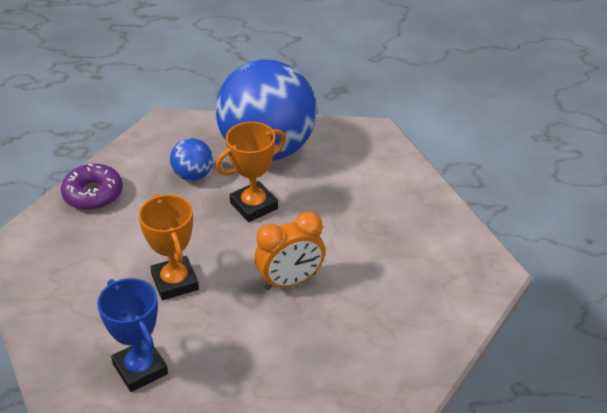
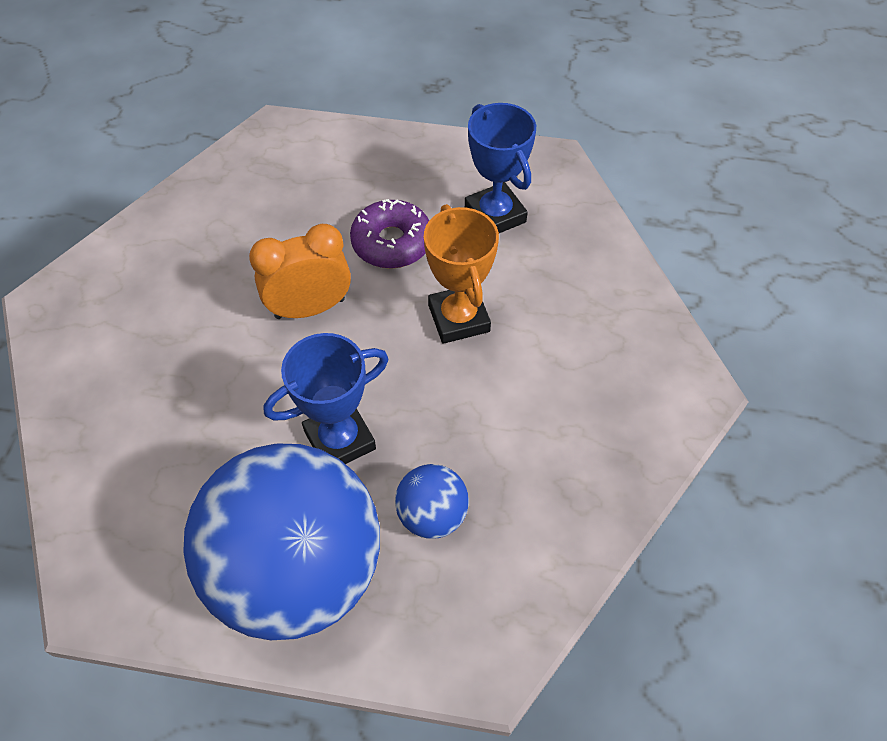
camera: 175 degrees left, 15 degrees up
purple donut [61,164,123,210] -> purple donut moved to [350,199,429,269]
orange trophy [215,122,286,222] -> blue trophy [263,333,389,464]

